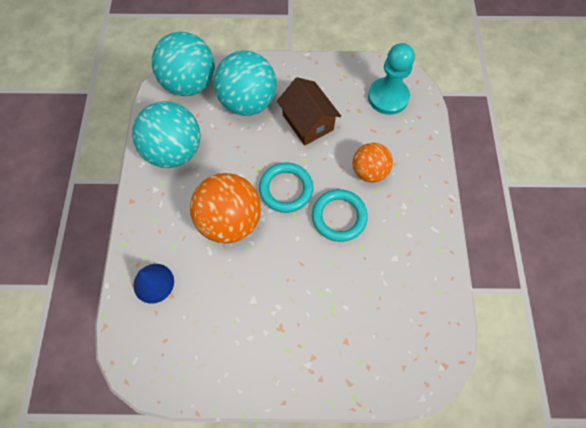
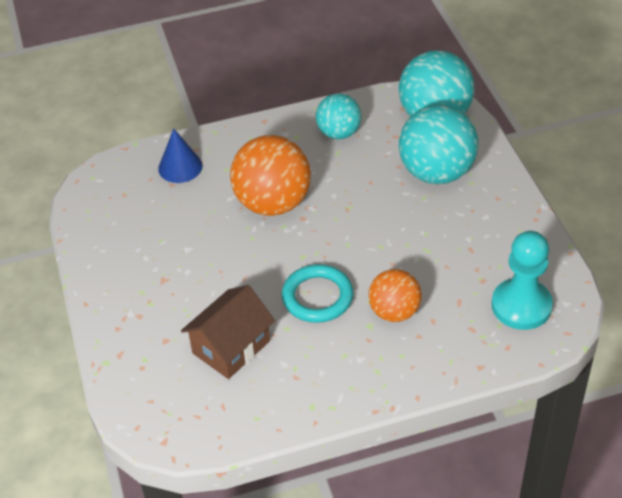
camera: 75 degrees right, 20 degrees down
turquoise ball [132,101,201,168] -> turquoise ball [316,93,361,139], size x0.61
turquoise ring [259,162,313,213] -> none
brown house [277,77,341,146] -> brown house moved to [181,285,275,379]

